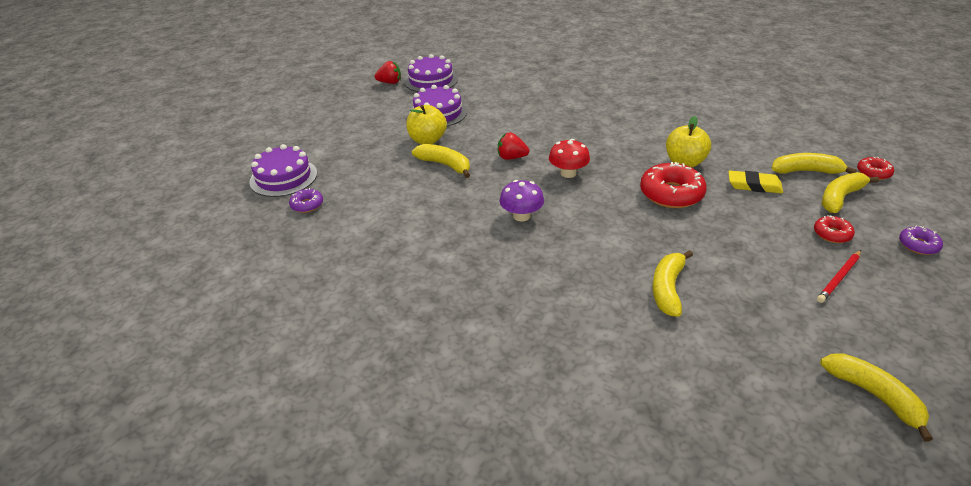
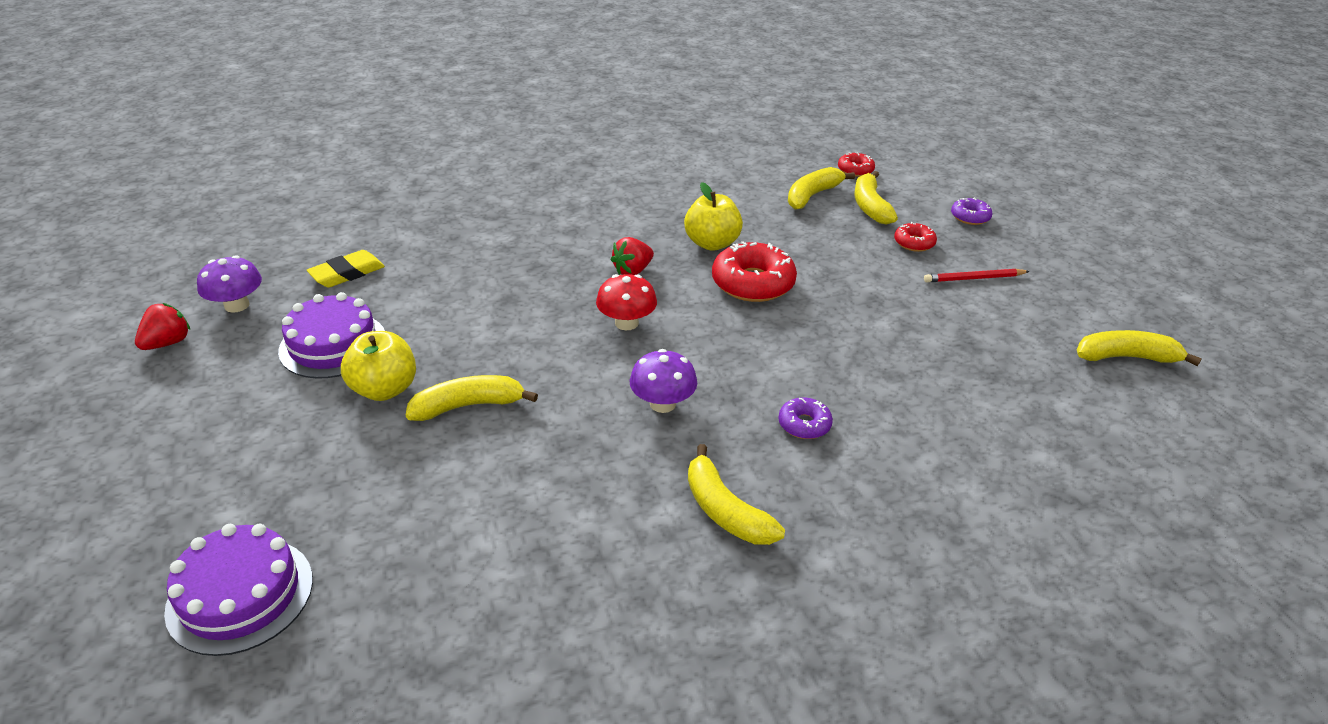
camera: 55 degrees left, 0 degrees up
purple donut [289,188,323,213] -> purple donut moved to [778,397,833,439]
purple cake [404,54,458,92] -> purple mushroom [197,255,262,313]
red strawberry [498,132,530,160] -> red strawberry moved to [610,237,654,275]
yellow banana [652,250,693,317] -> yellow banana moved to [688,444,785,545]
yellow eraser [728,171,783,193] -> yellow eraser moved to [307,250,385,288]
red pencil [817,250,861,303] -> red pencil turned 90 degrees clockwise [924,269,1030,283]

